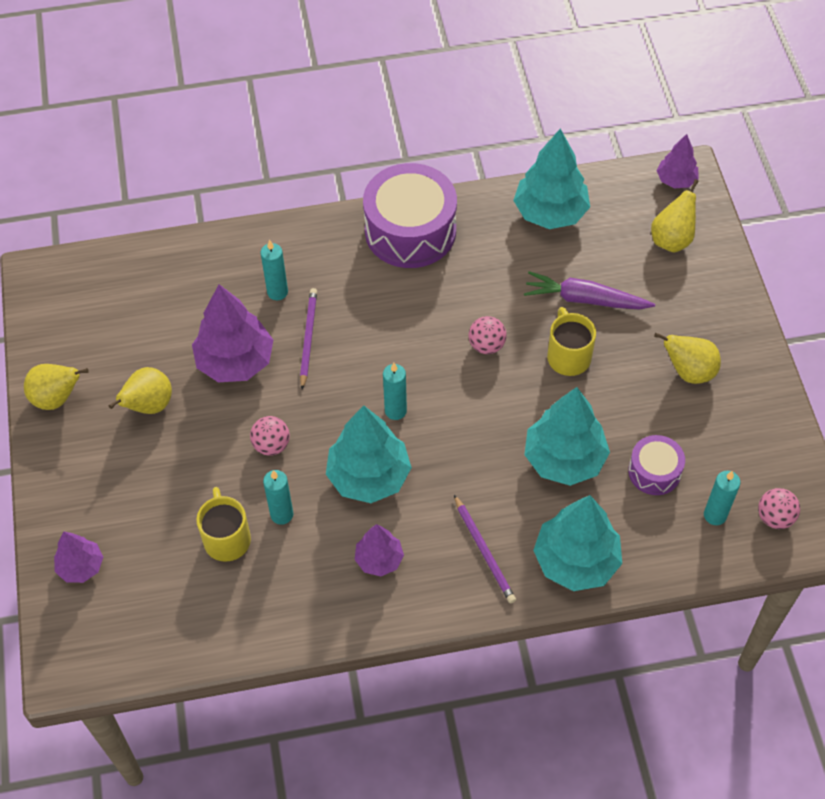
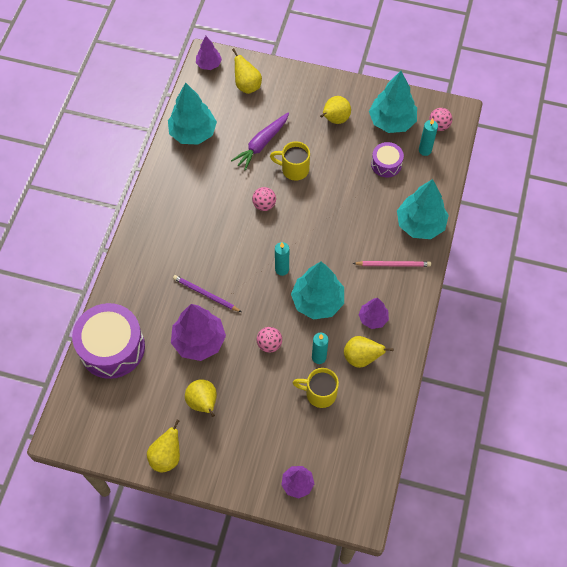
camera: 65 degrees left, 5 degrees up
turquoise candle [261,240,288,300] -> none
purple drum [363,163,457,268] -> purple drum moved to [72,303,145,379]
purple pencil [454,495,516,603] -> pink pencil [353,261,431,267]
turquoise tree [524,387,610,486] -> turquoise tree moved to [369,71,417,133]
none -> yellow pear [344,336,394,368]

